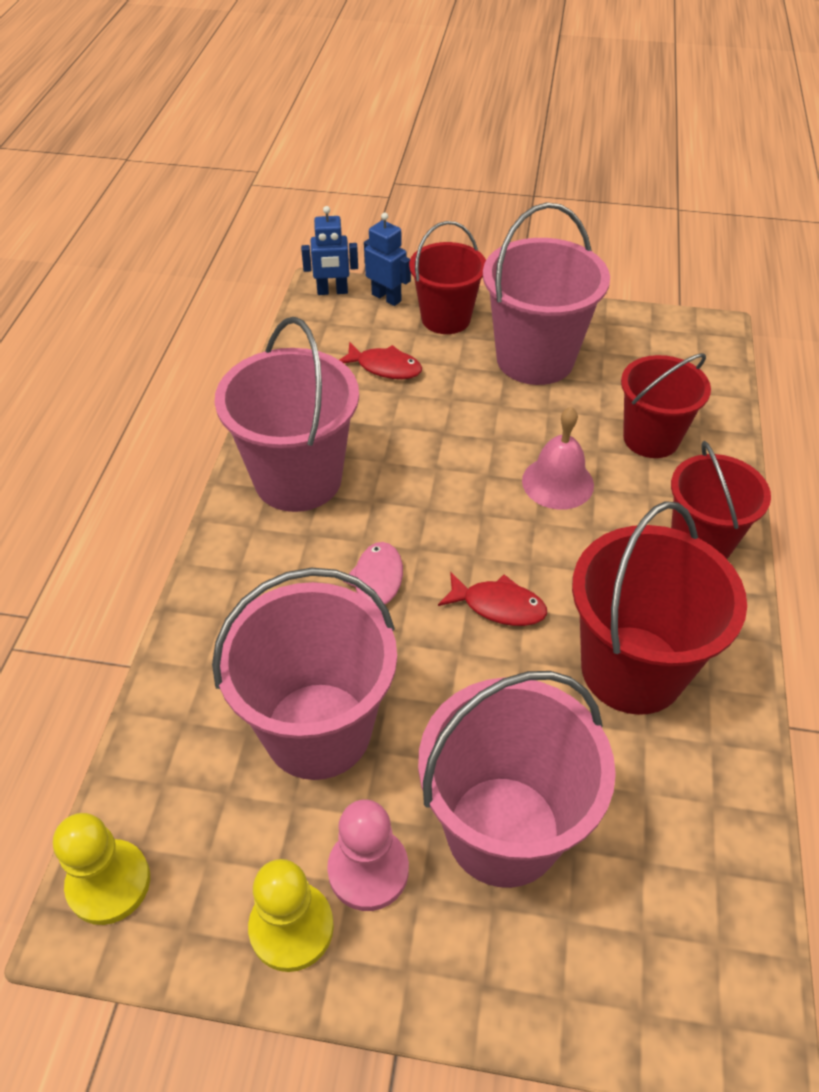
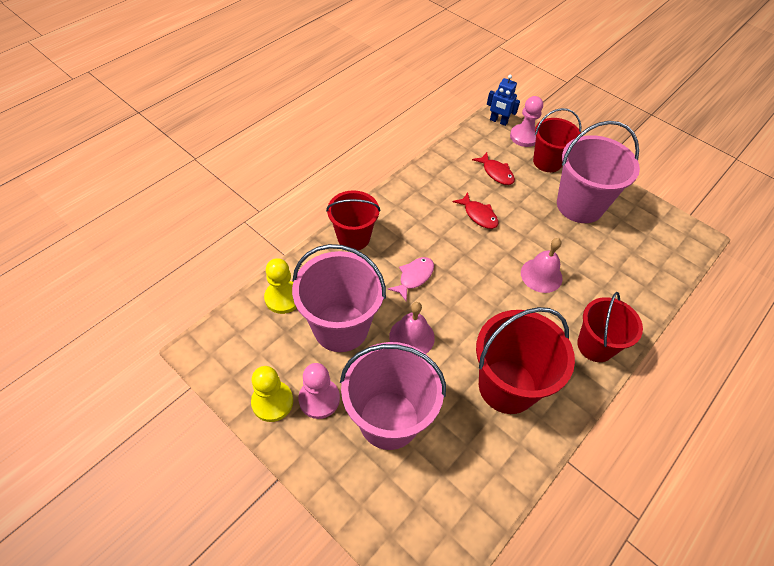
camera: 30 degrees right, 5 degrees up
yellow pawn [53,813,150,925] -> yellow pawn moved to [264,258,296,314]
pink bucket [215,317,359,512] -> none
blue robot [364,213,411,306] -> pink pawn [510,96,543,147]
red fish [438,572,547,626] -> red fish moved to [453,192,498,229]
red bucket [621,353,711,458] -> red bucket moved to [326,190,380,250]
none -> pink bell [389,302,435,354]

